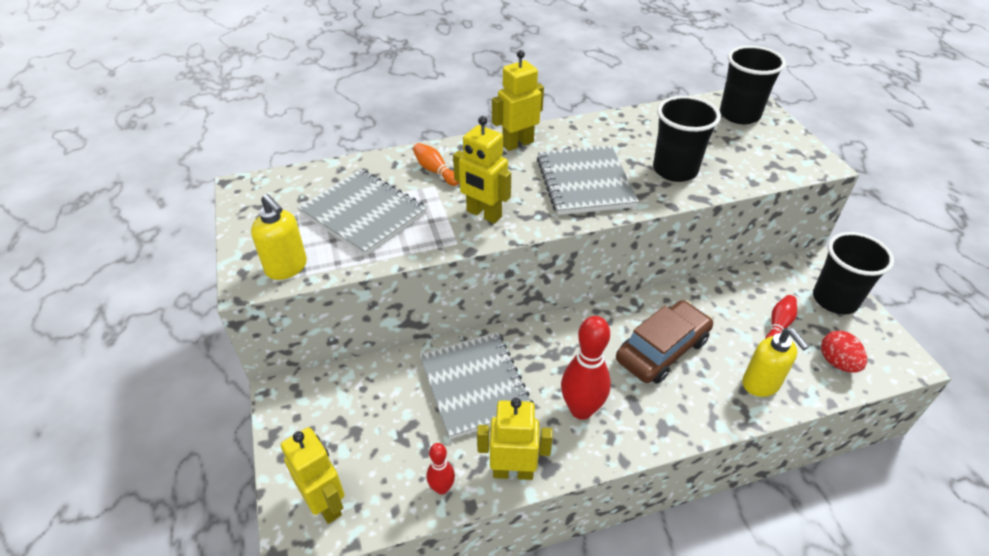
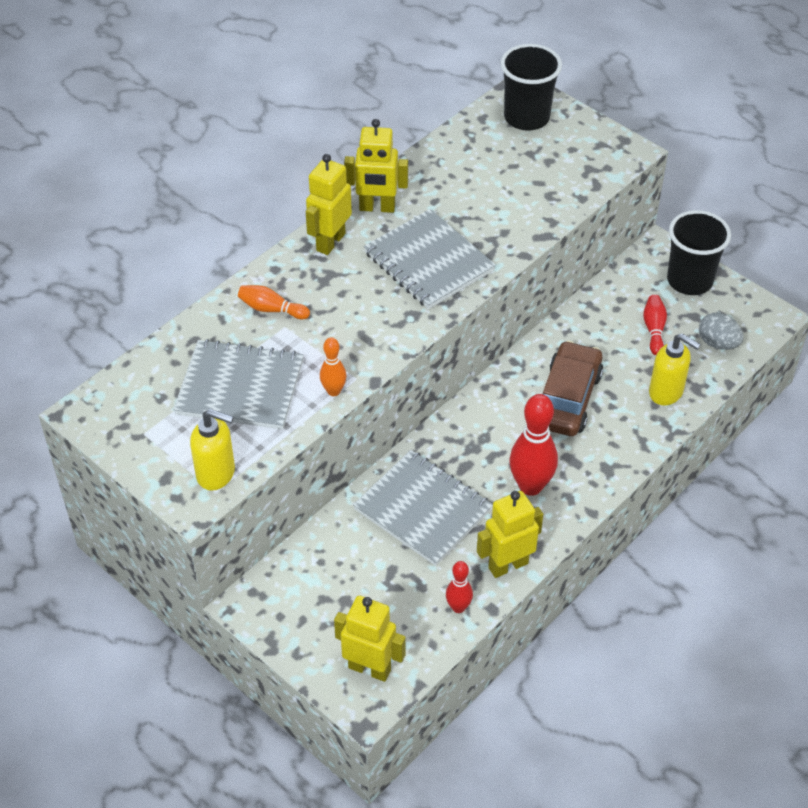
camera: 30 degrees left, 5 degrees up
yellow robot [453,116,511,224] -> yellow robot moved to [344,119,408,213]
black cup [653,96,721,182] -> none
red egg [821,331,867,373] -> grey egg [699,313,744,350]
none -> orange bowling pin [320,337,347,396]

